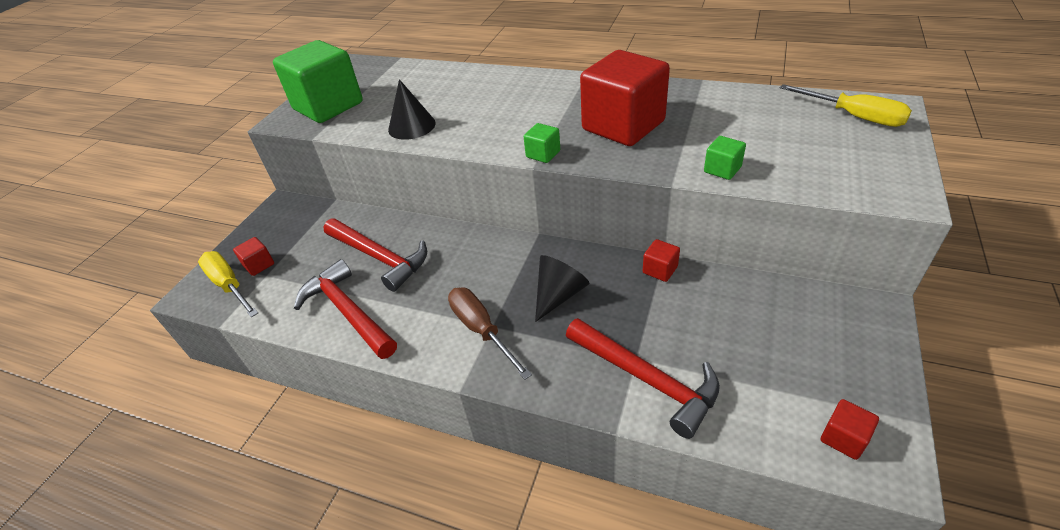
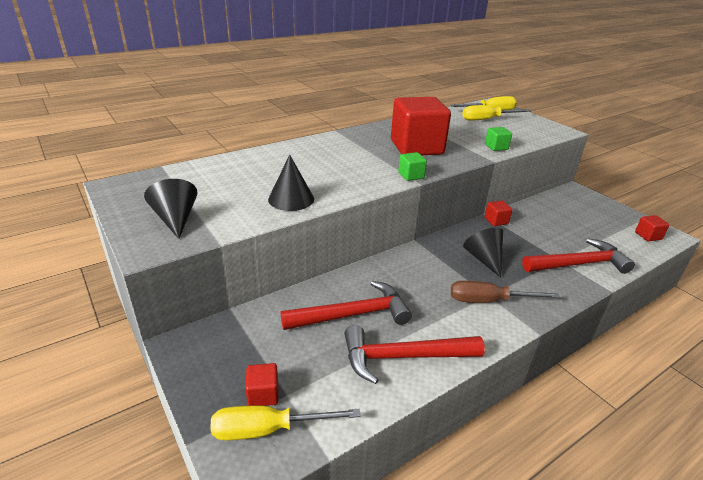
camera: 60 degrees left, 10 degrees down
green cube [273,40,363,123] -> black cone [144,179,197,239]
none -> yellow screwdriver [462,105,531,121]

